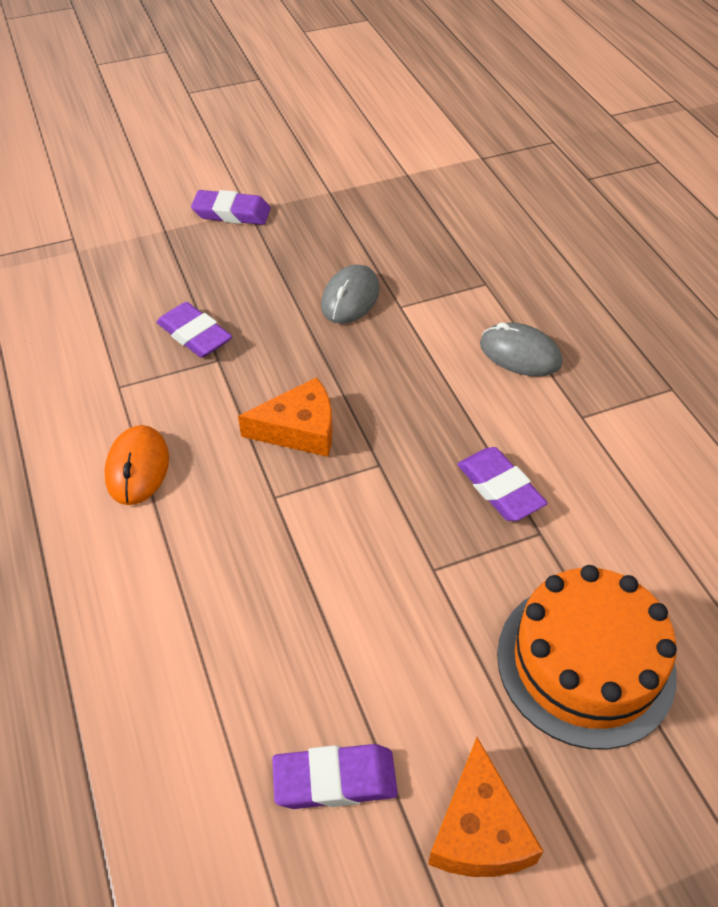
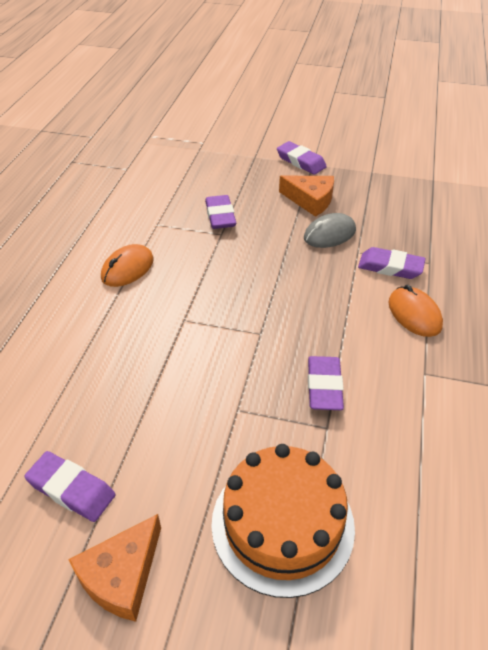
camera: 35 degrees right, 5 degrees down
orange cheese [238,377,332,457] -> orange cheese moved to [279,176,334,217]
grey mouse [480,322,562,377] -> orange mouse [388,285,443,337]
none -> purple eraser [358,247,426,279]

